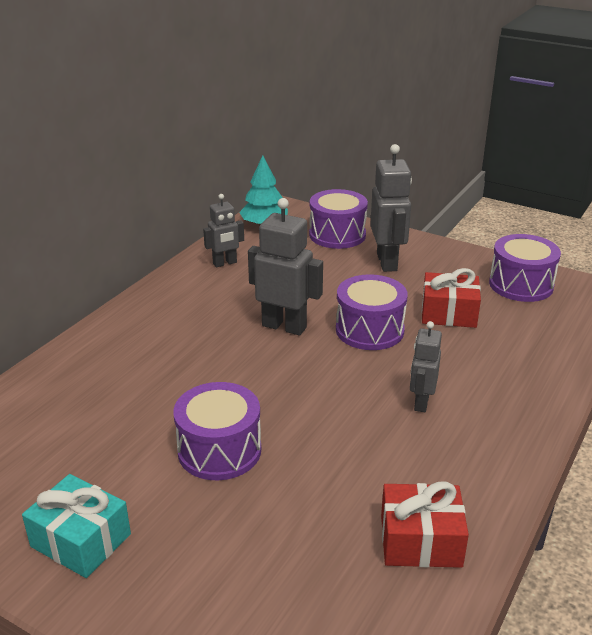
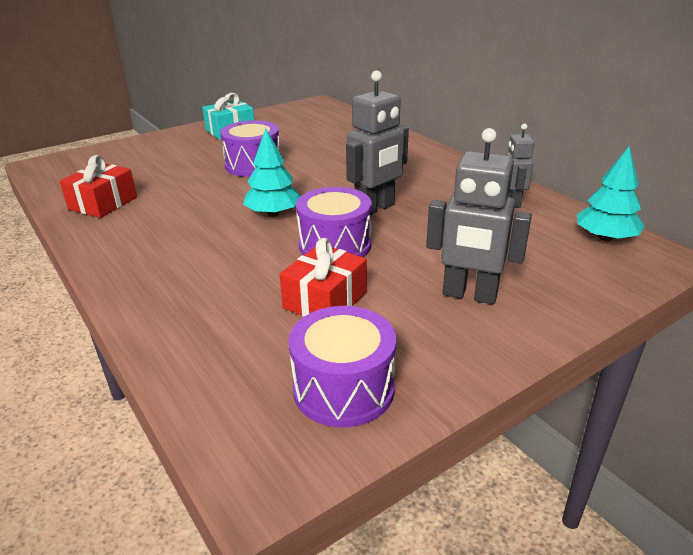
camera: 115 degrees right, 0 degrees up
purple drum [309,189,368,249] -> none
grey robot [410,321,442,412] -> none
none -> turquoise tree [243,128,300,216]

